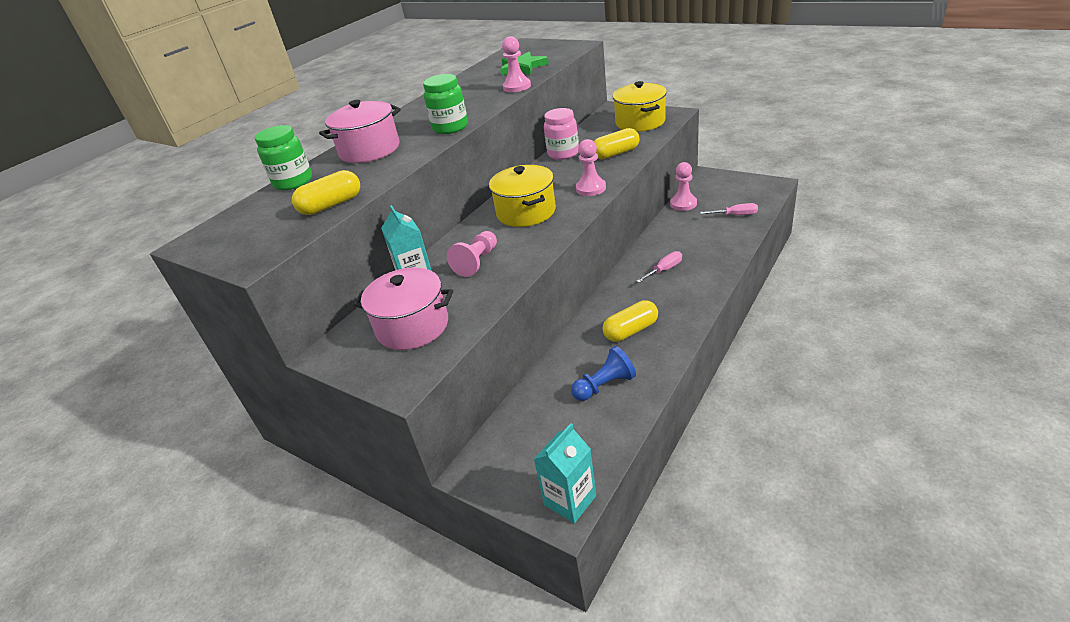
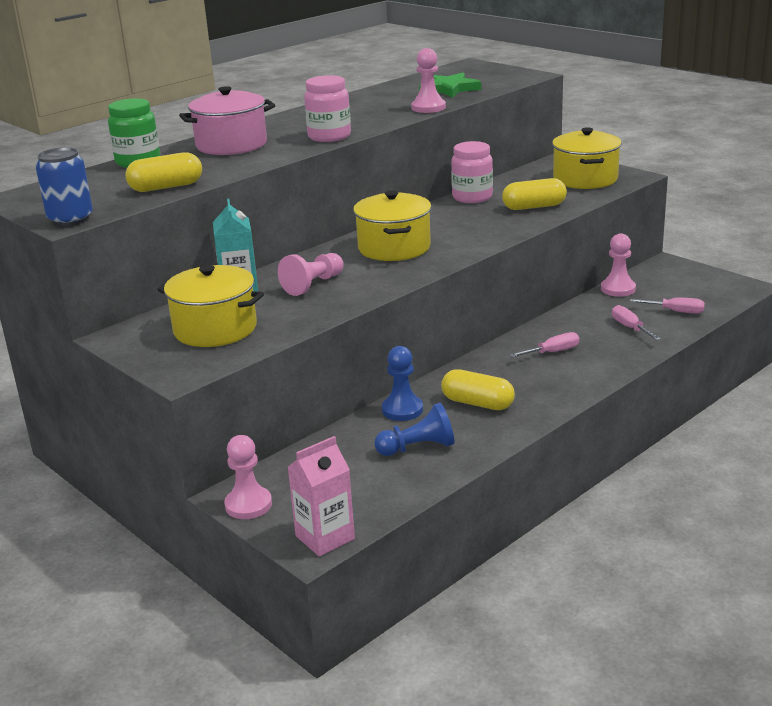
camera: 10 degrees right, 10 degrees down
pink pot [353,268,453,350] -> yellow pot [157,265,264,347]
green jar [423,74,468,134] -> pink jar [304,75,351,142]
turquoise carton [534,423,596,523] -> pink carton [288,436,355,556]
pink pawn [576,139,606,196] -> pink pawn moved to [224,435,272,519]
yellow capsule [603,300,658,342] -> yellow capsule turned 45 degrees clockwise [441,369,515,410]
none -> blue can [36,147,93,226]
none -> blue pawn [382,346,423,421]
none -> pink screwdriver [612,305,661,340]

